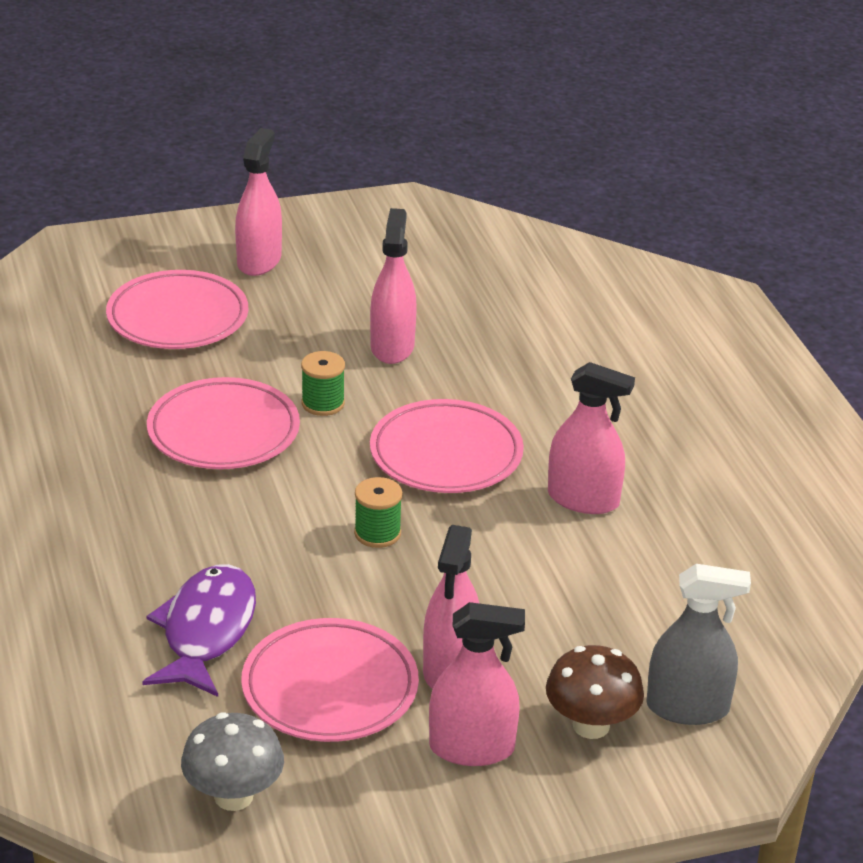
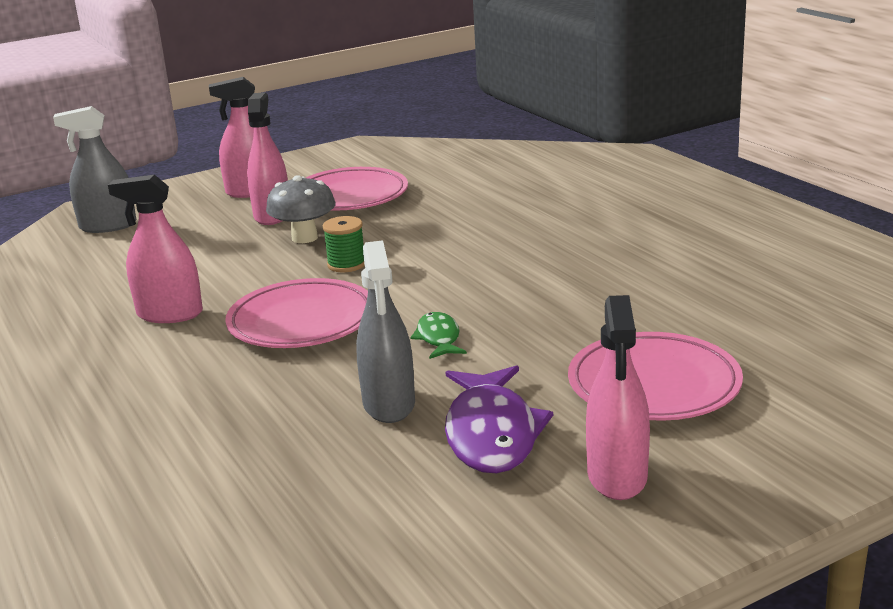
camera: 170 degrees right, 10 degrees down
purple fish [142,564,256,697] -> purple fish moved to [445,365,553,473]
pink plate [147,377,300,469] -> none
grey mushroom [181,712,284,811] -> grey mushroom moved to [266,175,336,243]
green spool [301,351,345,416] -> green fish [410,312,467,359]
pink spray bottle [370,208,417,364] -> grey spray bottle [356,240,415,423]
brown mushroom [546,645,644,739] -> none

